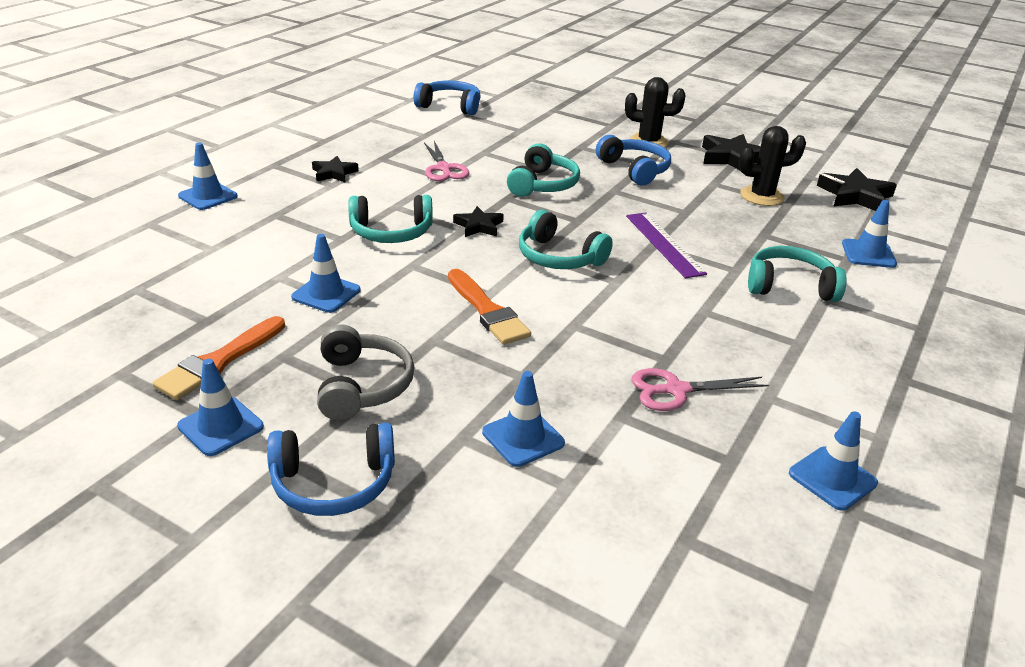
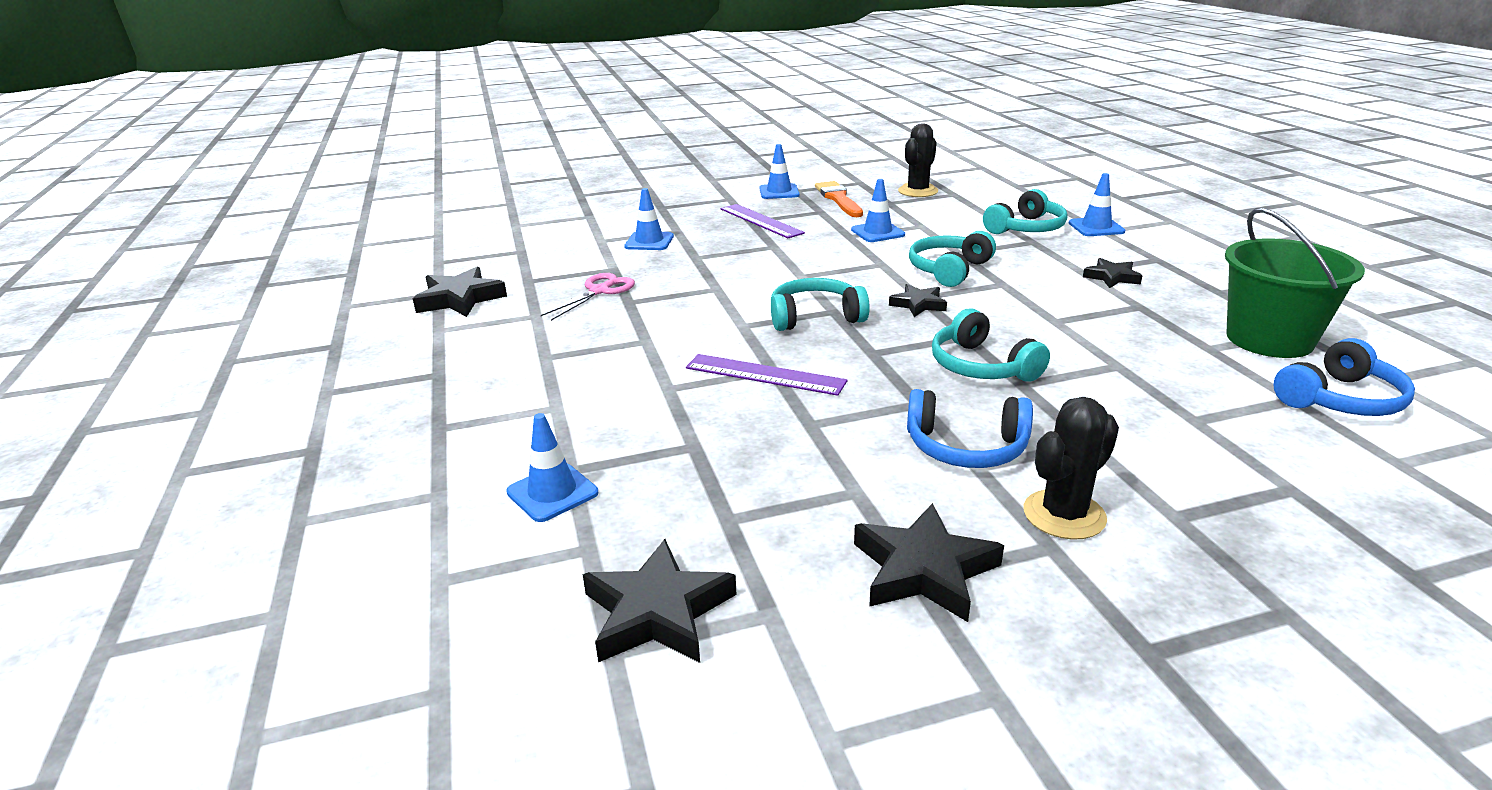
camera: 135 degrees right, 5 degrees down
blue headphones [267,423,395,516] -> none
grey headphones [317,324,414,420] -> purple ruler [720,204,805,238]
pink scissors [424,141,469,181] -> none
orange brush [448,269,531,345] -> none
black cactus [739,126,806,206] -> black cactus moved to [898,124,938,197]
turquoise headphones [748,246,847,302] -> turquoise headphones moved to [983,189,1068,234]
blue traffic cone [789,411,878,511] -> black star [413,267,507,317]
none -> green bucket [1225,208,1365,358]

